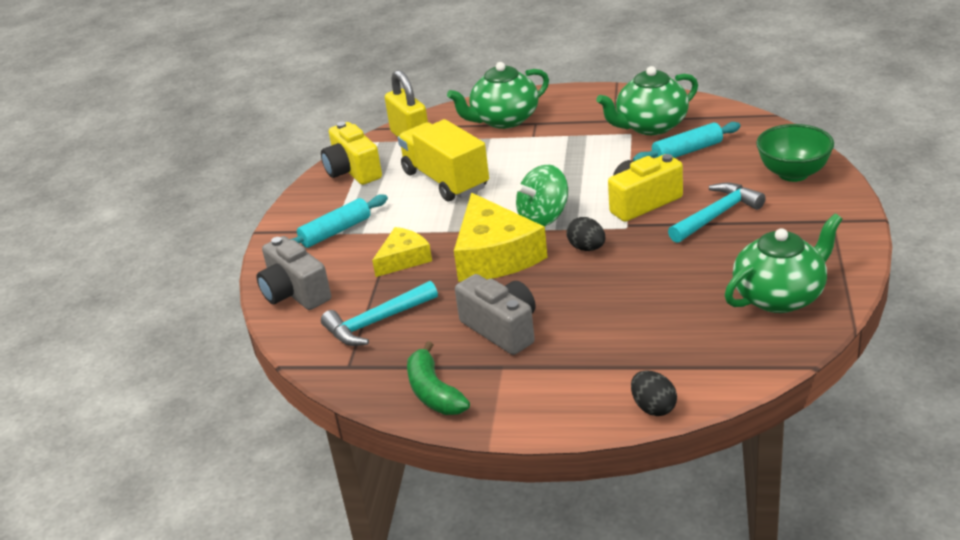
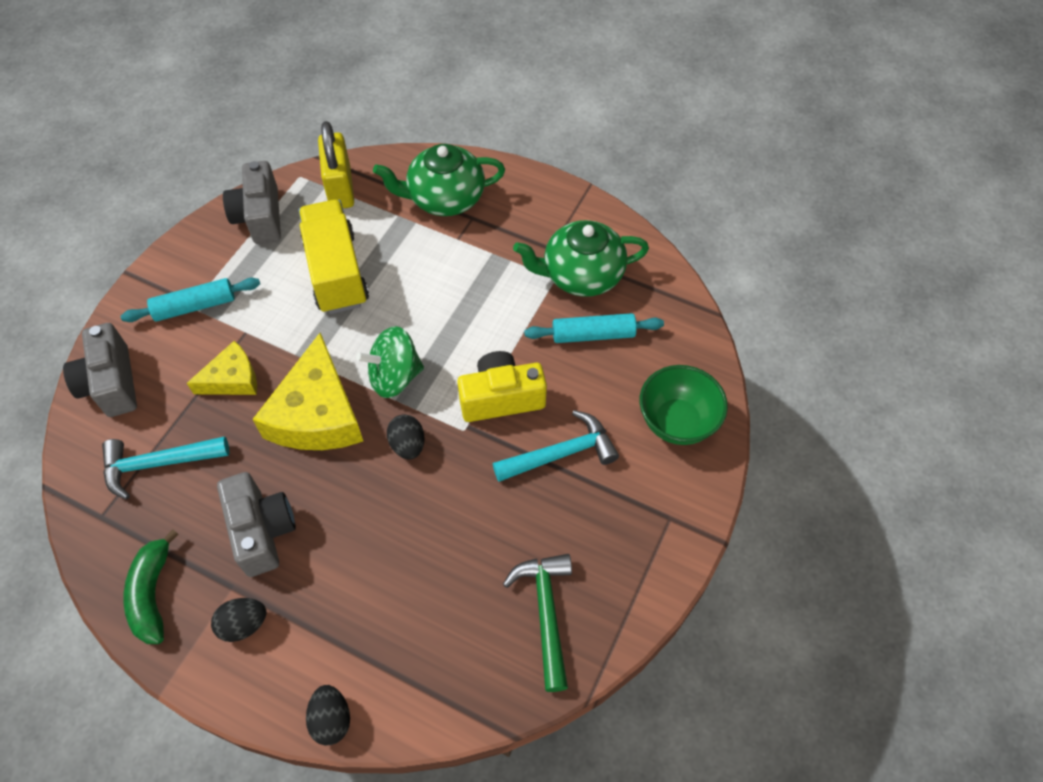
camera: 15 degrees right, 25 degrees up
yellow camera [321,122,382,185] -> grey camera [223,161,281,244]
green teapot [725,213,843,313] -> green hammer [503,554,572,692]
none -> black egg [211,598,267,642]

